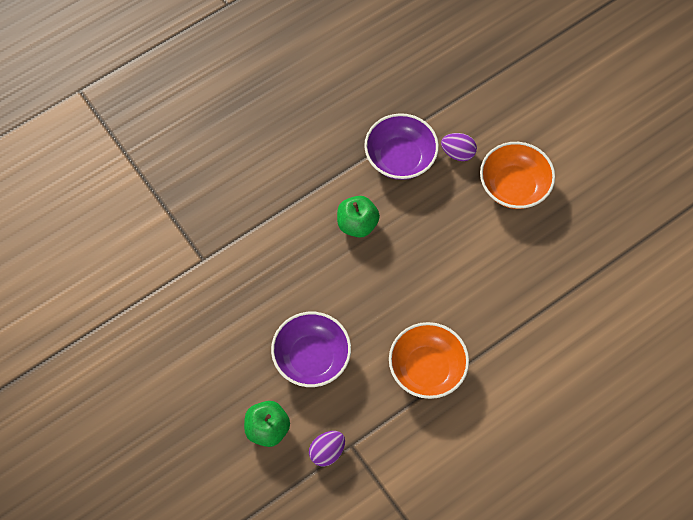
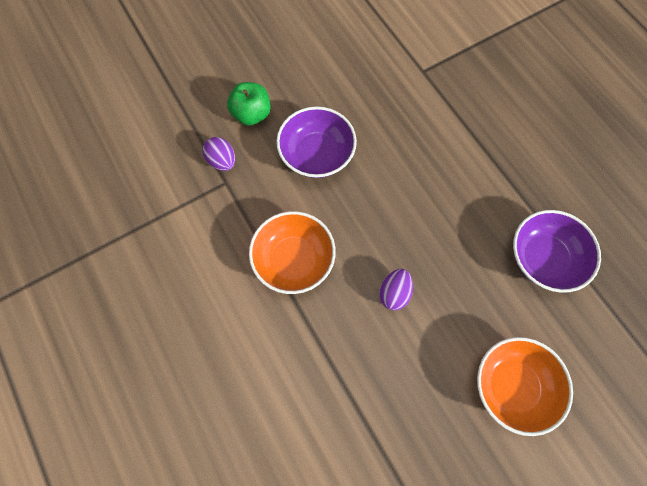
camera: 95 degrees right, 5 degrees up
green apple [337,196,380,238] -> none
purple egg [441,133,477,161] -> purple egg moved to [379,269,413,310]

